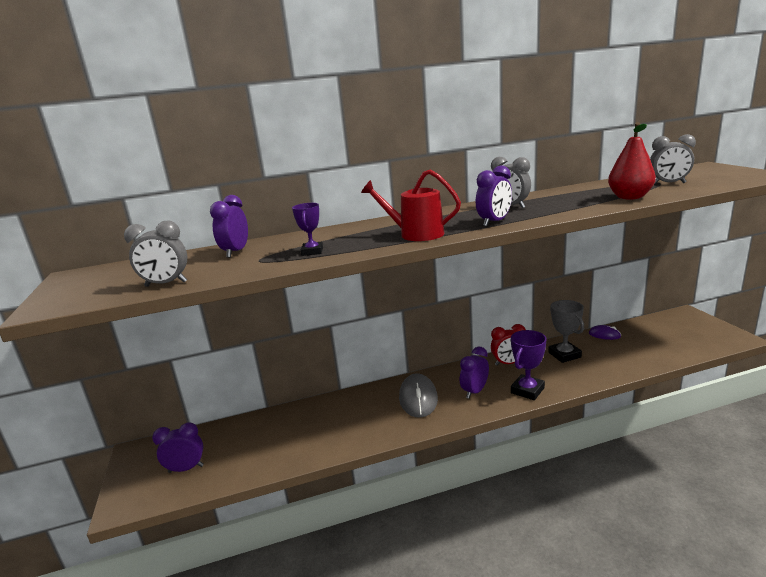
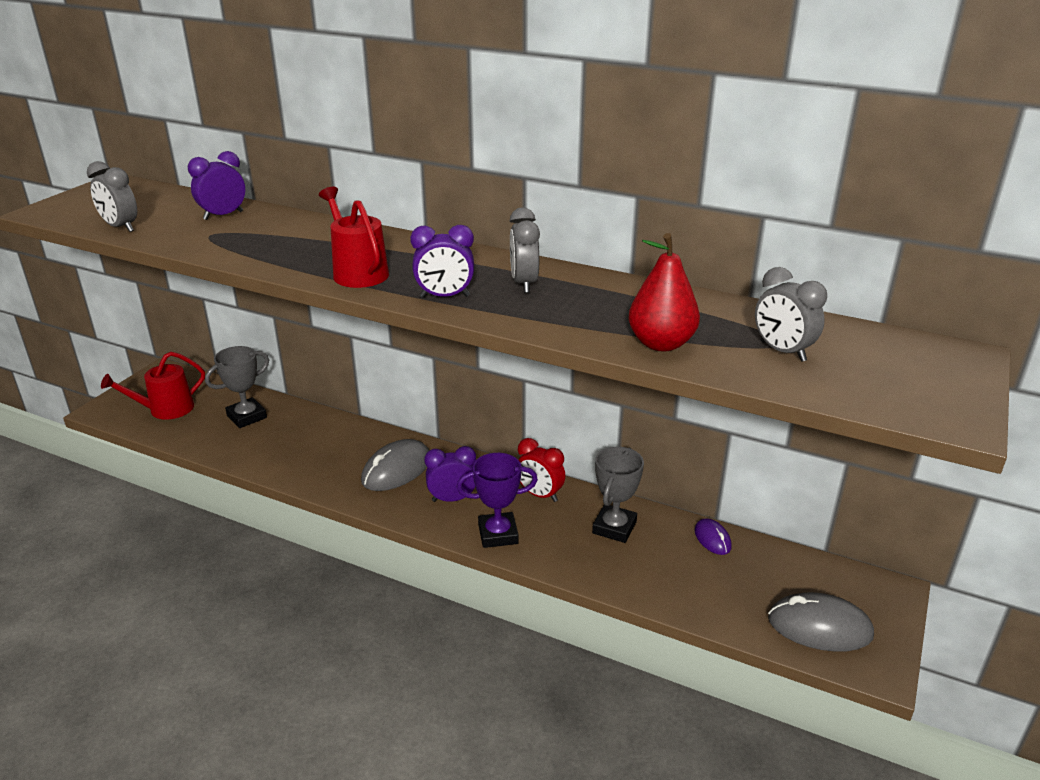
camera: 40 degrees right, 10 degrees up
purple clock [152,422,204,473] -> red watering can [101,351,205,420]
purple trophy [292,203,323,256] -> none
none -> grey trophy [205,346,269,428]
none -> grey mouse [768,592,874,652]

